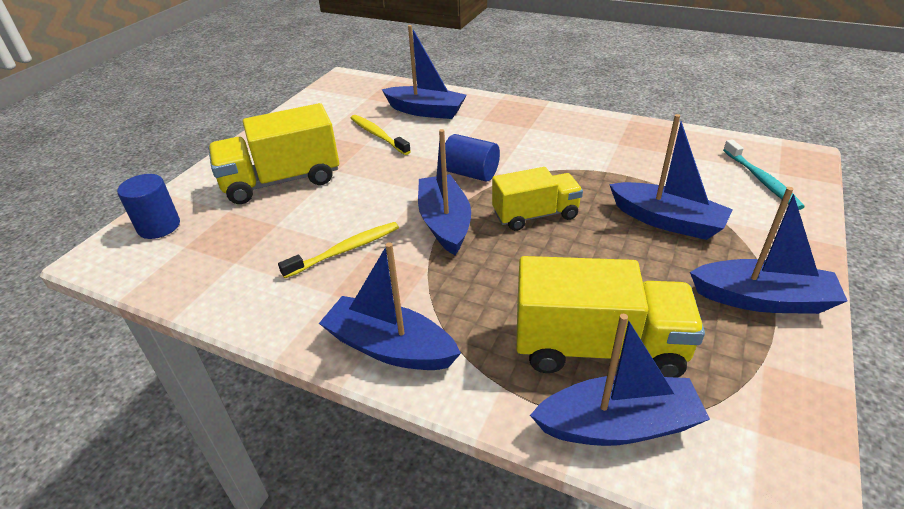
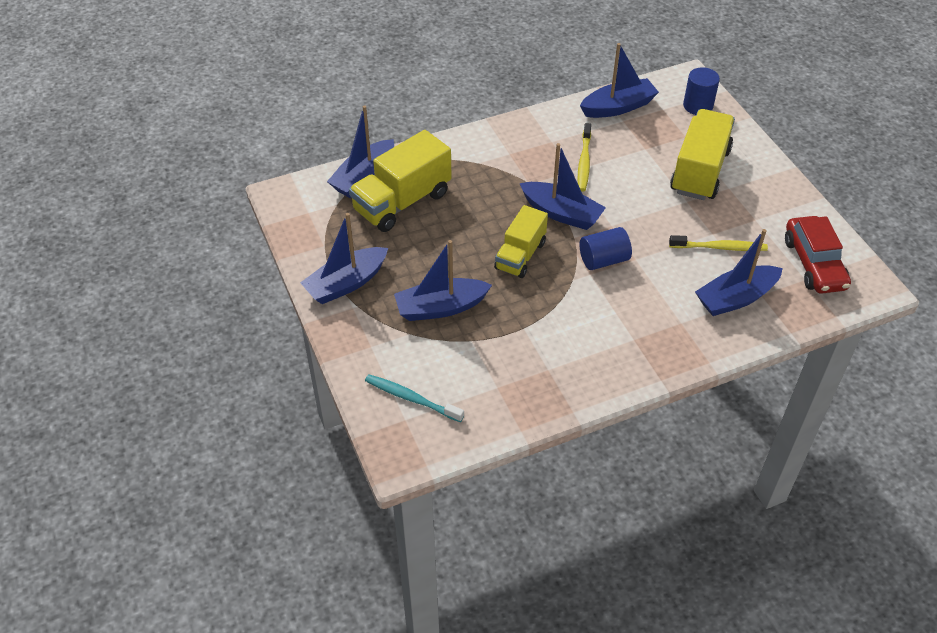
camera: 130 degrees right, 10 degrees up
blue boat [319,242,461,370] -> blue boat moved to [580,43,659,118]
none -> red car [785,216,851,294]

